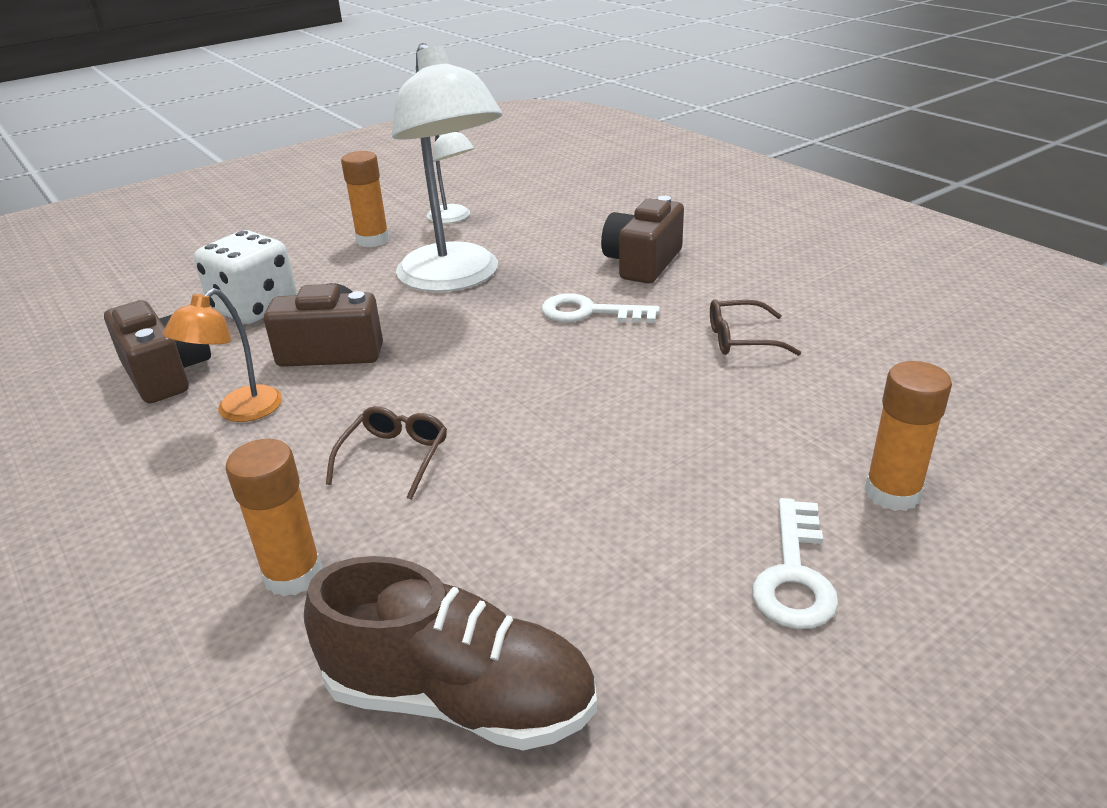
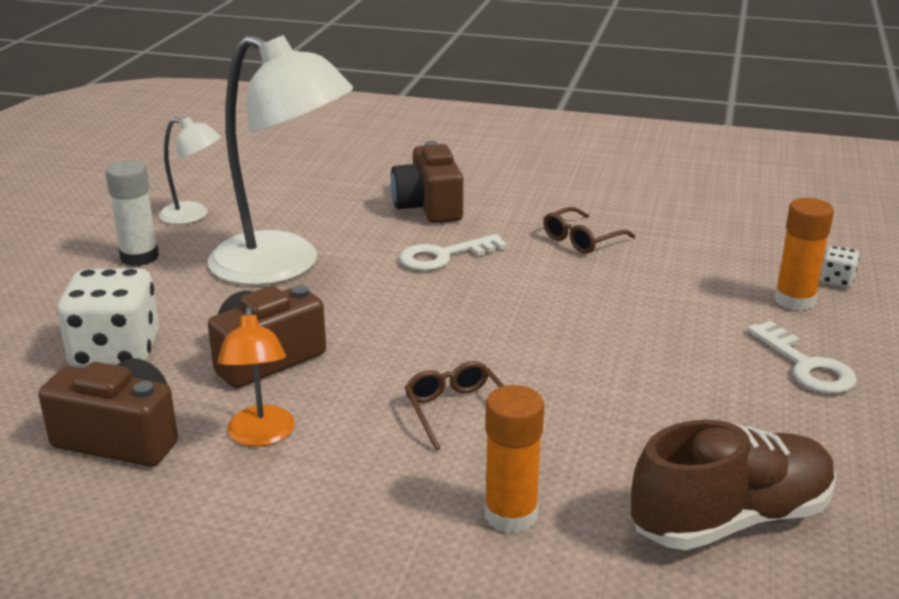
camera: 40 degrees left, 5 degrees down
orange glue stick [341,151,389,247] -> white glue stick [105,160,159,266]
none -> white dice [820,246,860,288]

